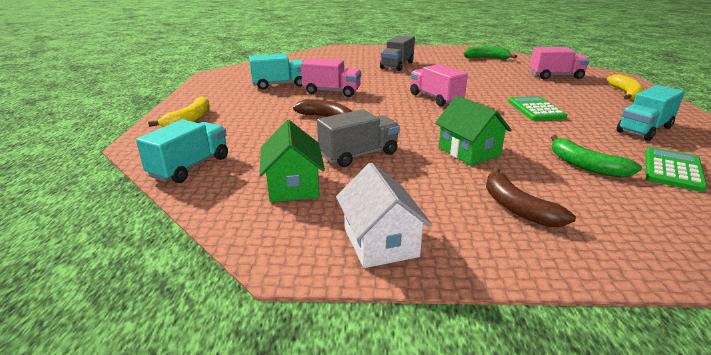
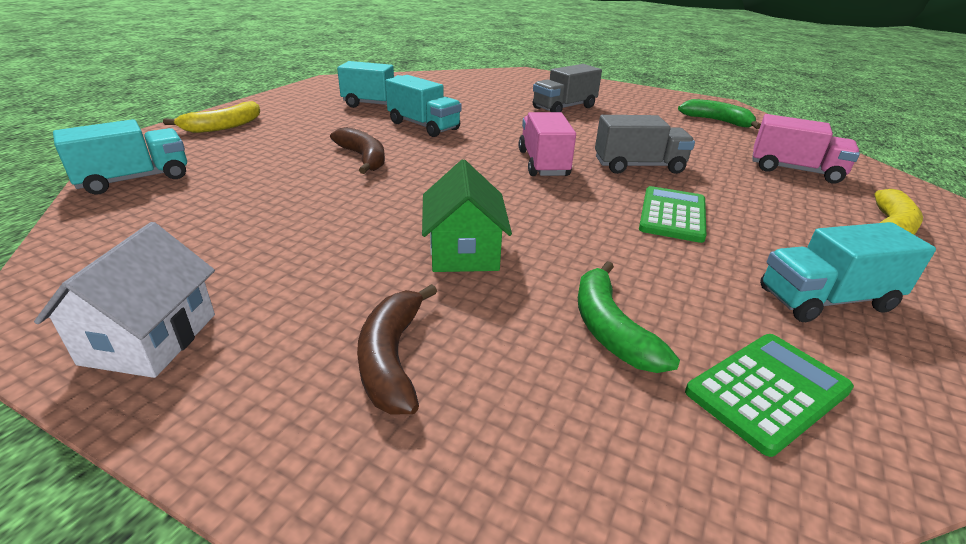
camera: 25 degrees right, 5 degrees up
green house [259,120,325,202] -> none
pink truck [301,58,361,97] -> turquoise truck [385,75,462,137]
grey truck [317,109,400,167] -> grey truck moved to [595,115,695,174]

